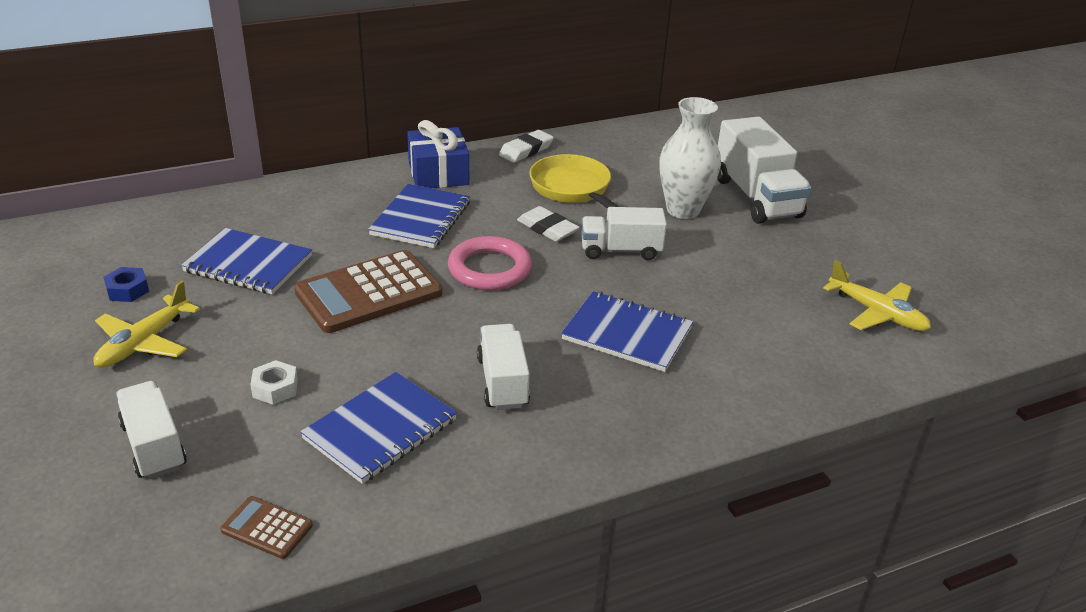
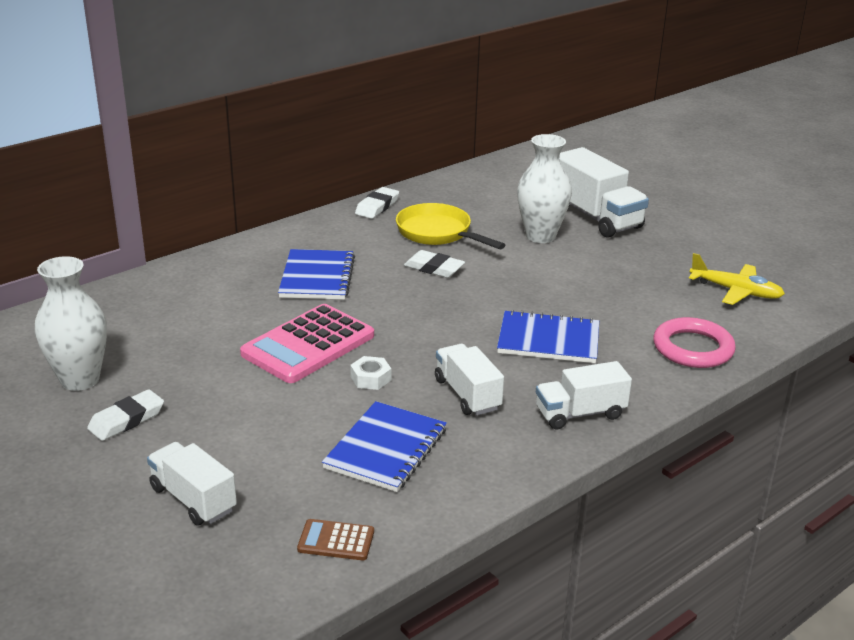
camera: 15 degrees left, 5 degrees down
yellow plane [93,281,200,368] -> white eraser [87,389,164,441]
blue nut [103,267,149,302] -> white vase [35,256,107,391]
blue notebook [181,228,312,294] -> none
white nut [250,360,298,405] -> white nut moved to [350,356,391,390]
brown calculator [294,250,442,333] -> pink calculator [240,304,374,383]
blue gift [407,120,469,188] -> none
pink ring [448,236,532,290] -> pink ring moved to [653,317,736,368]
white truck [581,207,667,260] -> white truck moved to [536,361,632,429]

